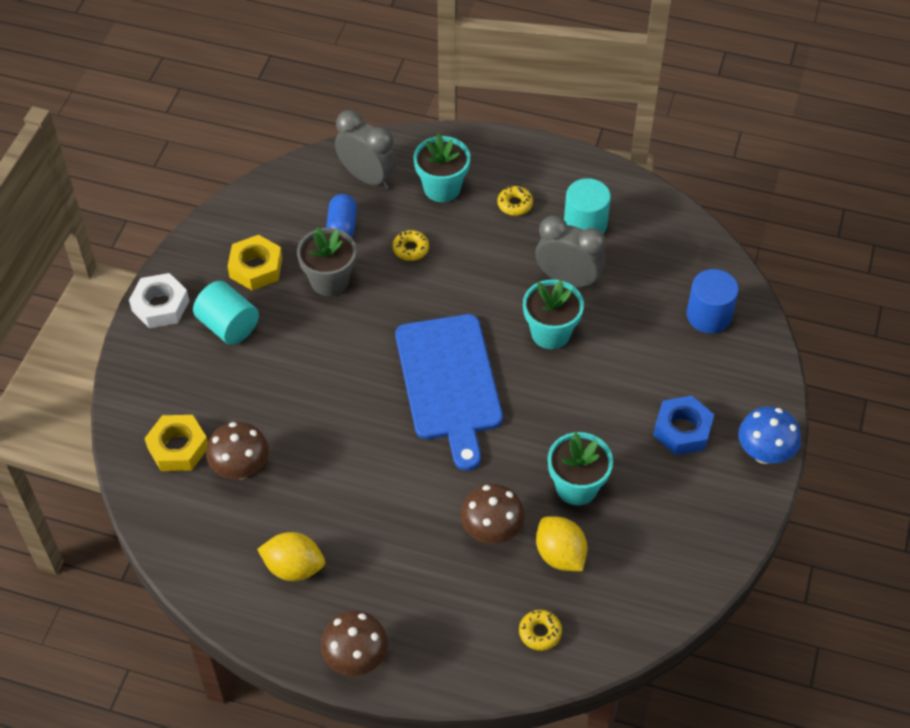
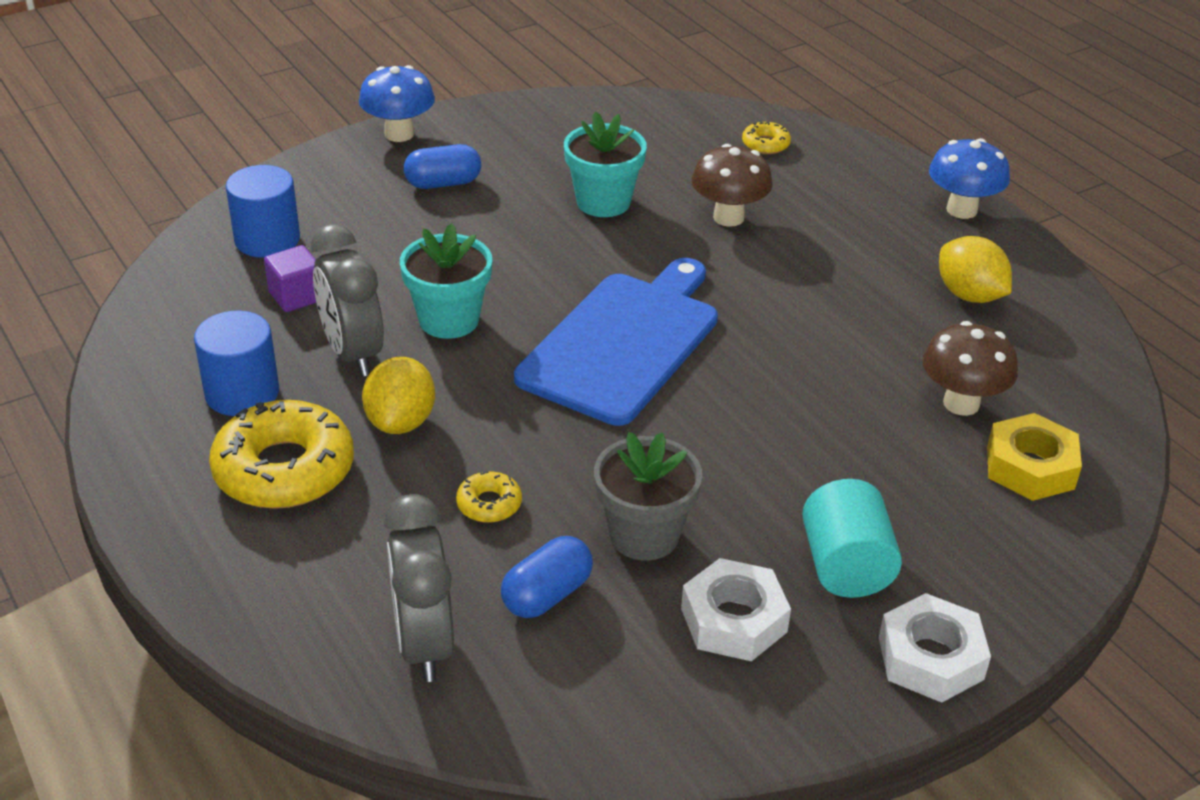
camera: 140 degrees left, 15 degrees down
yellow nut [227,235,282,290] -> white nut [681,558,791,661]
brown mushroom [320,611,388,676] -> blue mushroom [929,138,1010,219]
turquoise flower pot [413,134,470,202] -> none
yellow donut [497,186,533,216] -> yellow donut [209,400,354,509], size x2.20
yellow lemon [536,516,587,571] -> yellow lemon moved to [362,357,435,434]
turquoise cylinder [564,178,611,234] -> blue cylinder [194,310,279,416]
blue nut [653,396,714,455] -> blue capsule [404,144,481,189]
none -> purple cube [264,245,316,312]

